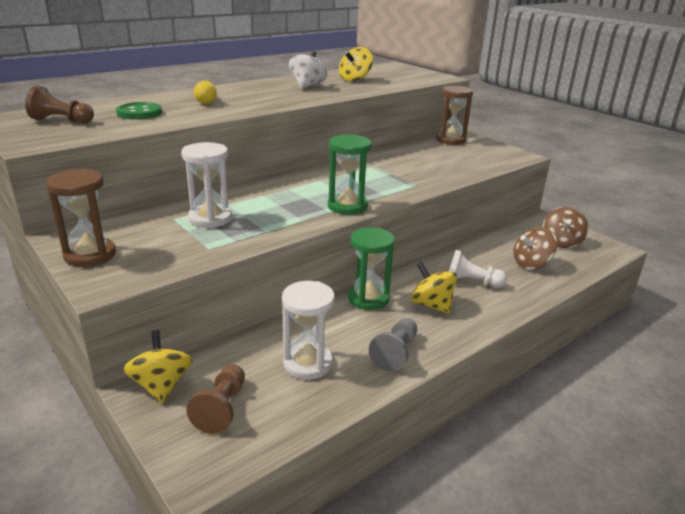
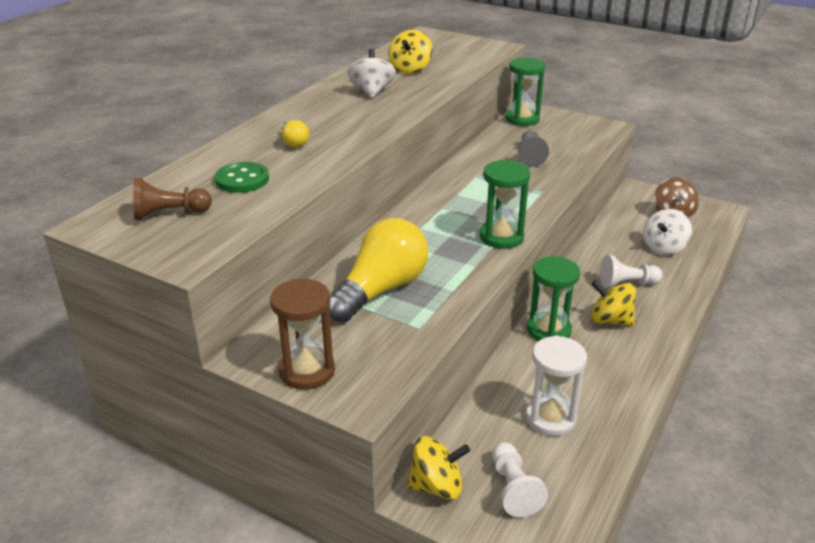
camera: 20 degrees left, 5 degrees up
yellow spinning top [123,330,192,403] -> yellow spinning top turned 120 degrees clockwise [407,436,470,500]
white hourglass [181,142,232,228] -> yellow light bulb [329,218,428,322]
brown pawn [187,364,245,434] -> white pawn [492,442,548,517]
grey pawn [369,318,417,371] -> grey pawn moved to [518,130,549,167]
brown hourglass [436,85,473,145] -> green hourglass [506,58,545,126]
brown spinning top [513,227,557,269] -> white spinning top [643,209,692,255]

